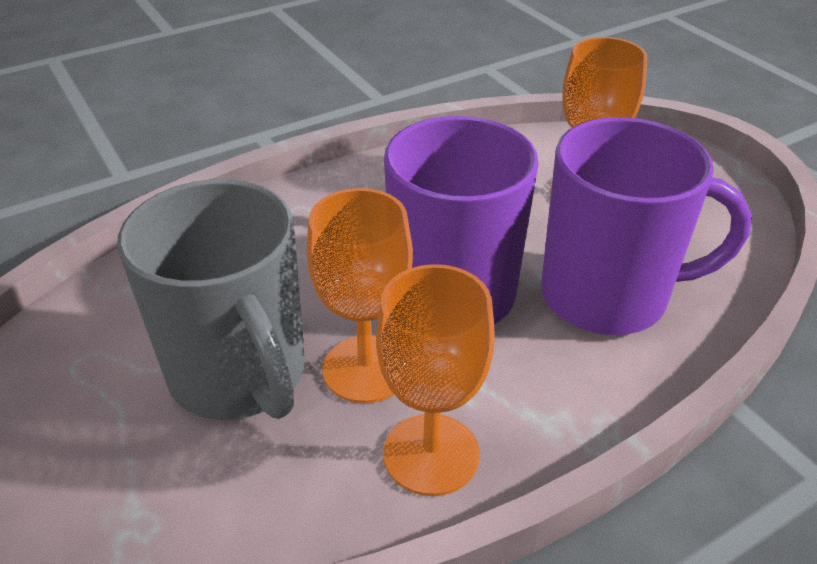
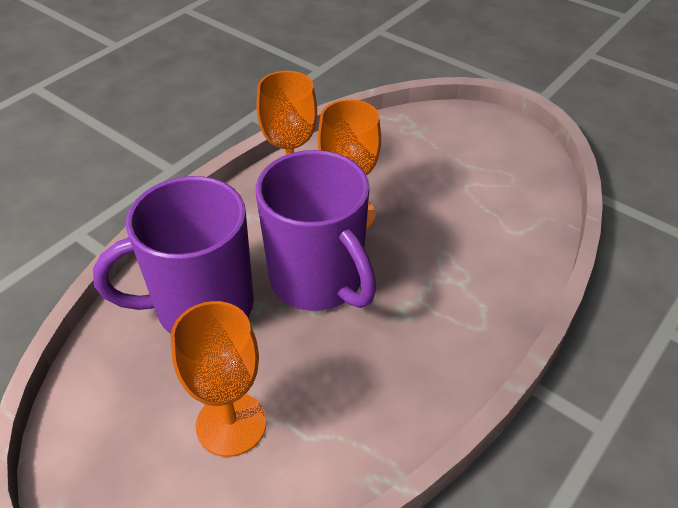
camera: 160 degrees right, 5 degrees up
grey mug [117,179,305,420] -> none

